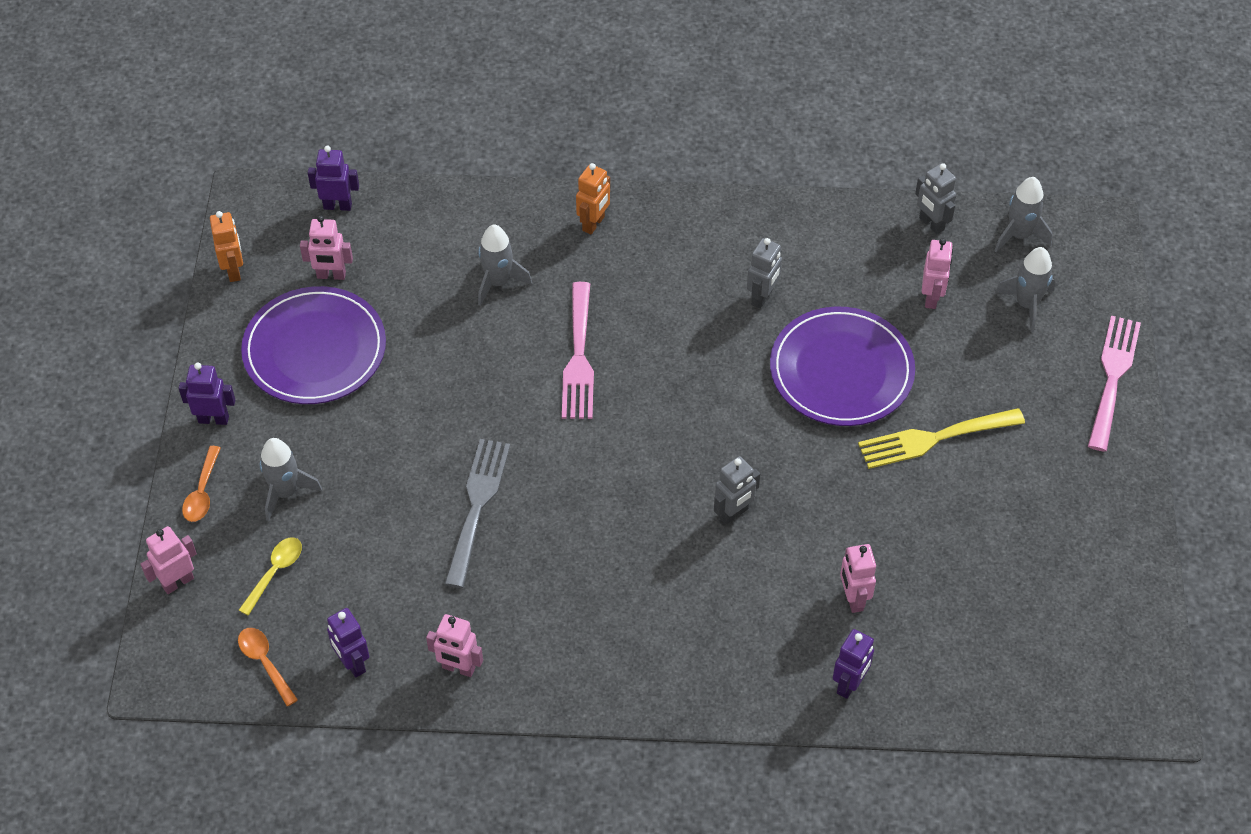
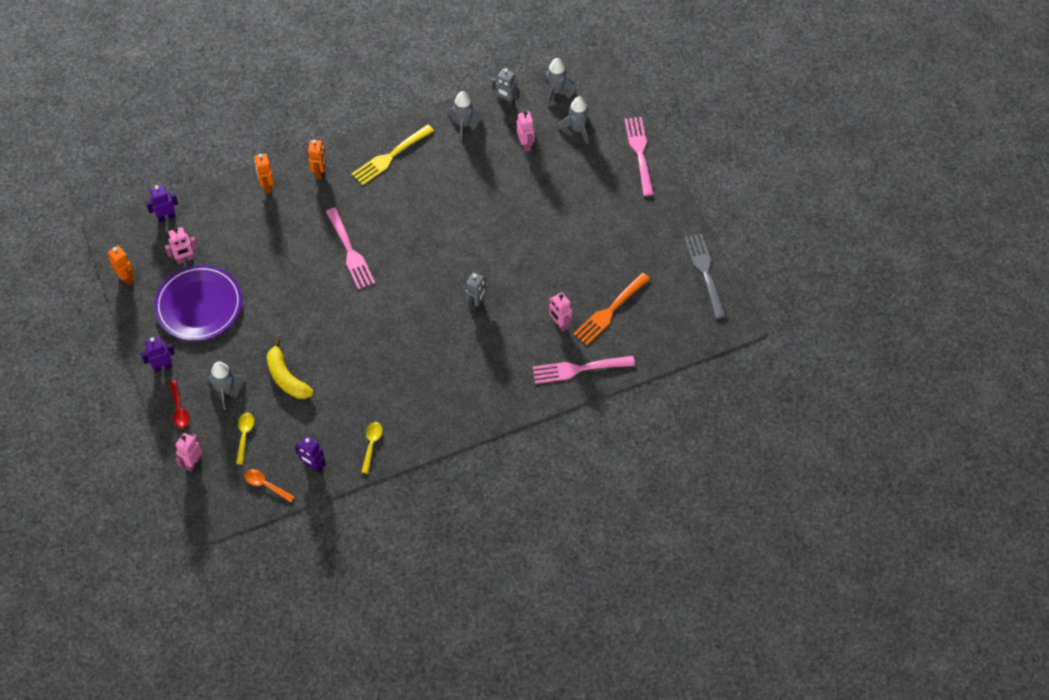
camera: 25 degrees left, 5 degrees up
orange spoon [182,446,221,522] -> red spoon [170,381,190,428]
pink robot [426,614,483,677] -> yellow spoon [362,422,383,474]
grey fork [444,439,510,588] -> grey fork moved to [684,234,726,319]
grey rocket [478,225,532,306] -> grey rocket moved to [448,91,483,140]
grey robot [747,238,782,309] -> none
purple plate [770,307,915,426] -> none
purple robot [833,629,874,699] -> pink fork [532,356,635,384]
yellow fork [858,408,1025,469] -> yellow fork moved to [352,125,434,185]
none -> orange robot [254,154,274,194]
none -> yellow banana [267,339,314,399]
none -> orange fork [573,273,650,345]

